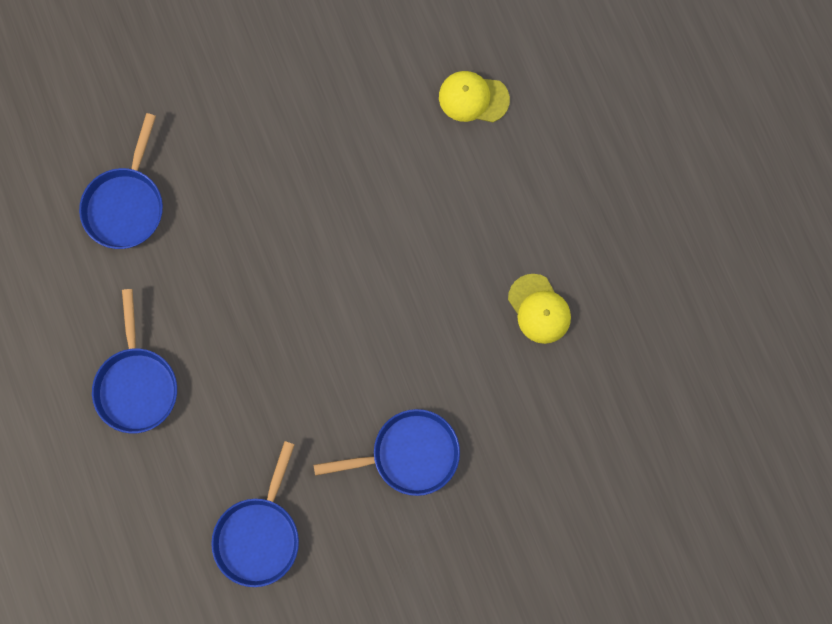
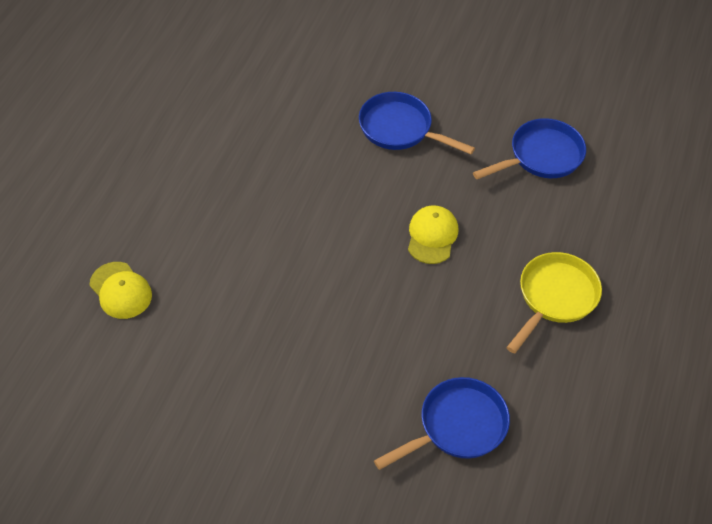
camera: 140 degrees left, 25 degrees down
blue pan [92,289,177,433] -> yellow pan [506,252,602,354]
yellow cap [508,274,571,344] -> yellow cap moved to [408,205,458,264]

